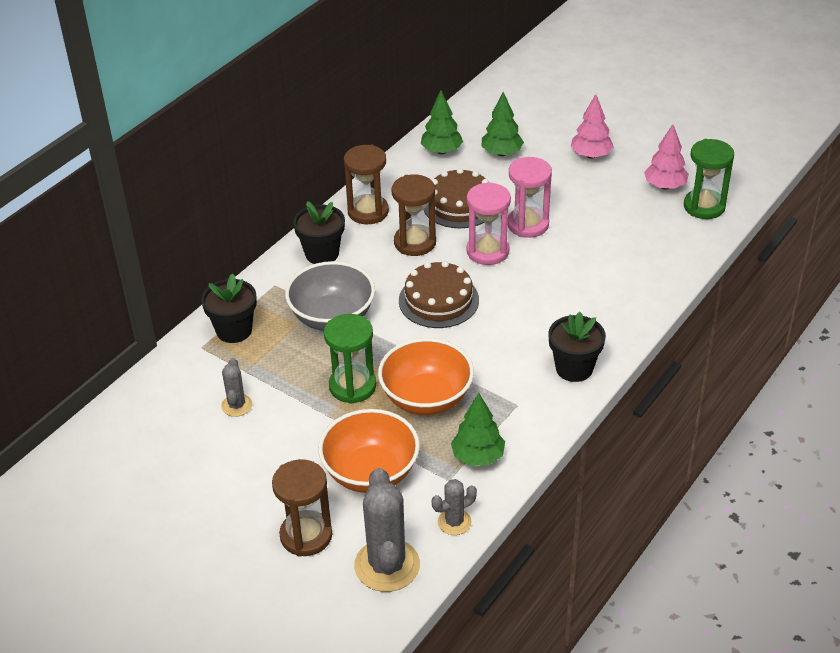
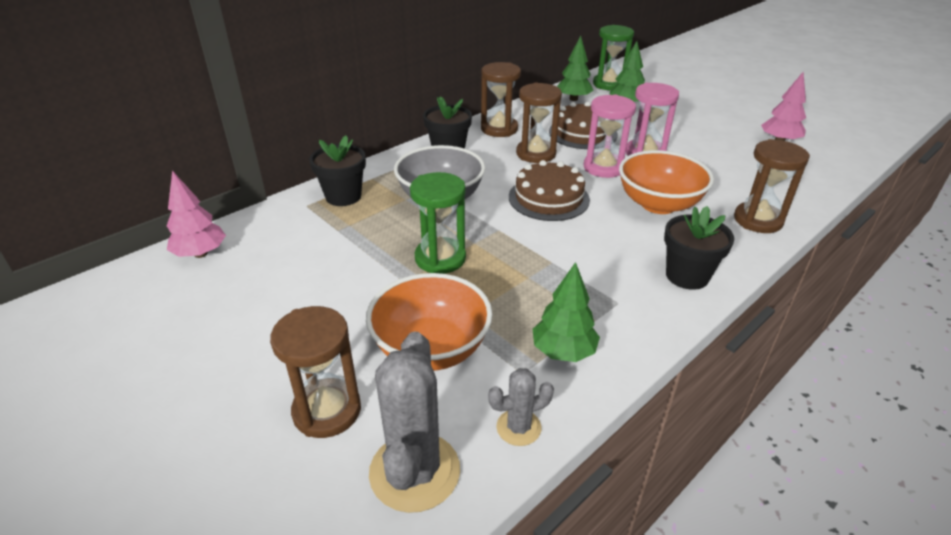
camera: 10 degrees right, 5 degrees down
grey cactus [221,358,252,417] -> none
orange bowl [378,338,474,415] -> orange bowl moved to [619,150,714,214]
pink tree [571,94,614,159] -> pink tree moved to [167,171,226,258]
green hourglass [684,139,734,219] -> green hourglass moved to [593,25,634,90]
none -> brown hourglass [734,139,810,233]

